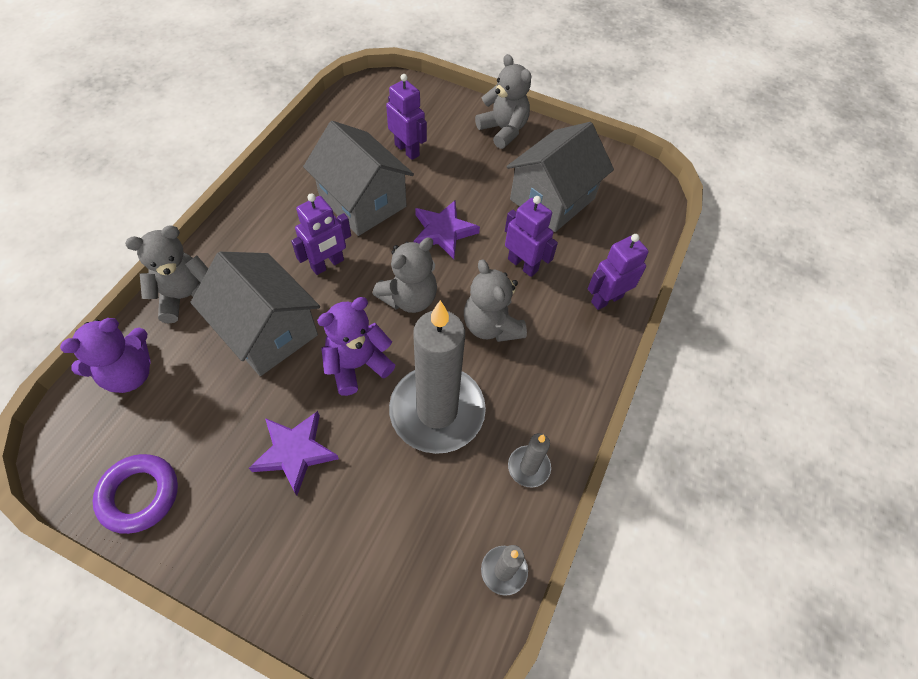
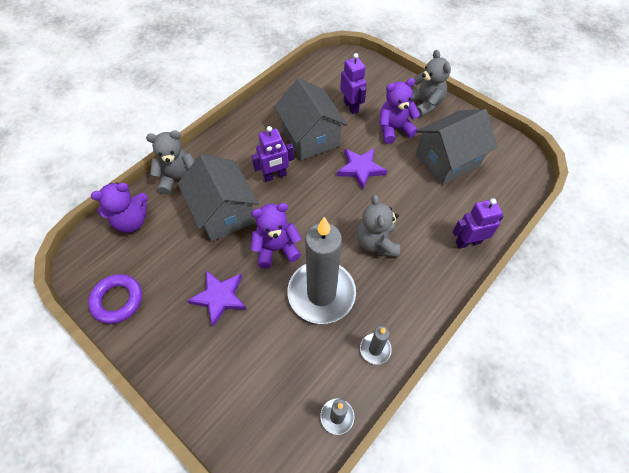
camera: 20 degrees right, 0 degrees up
grey teddy bear [372,237,437,313] -> none
purple robot [505,196,558,277] -> none
none -> purple teddy bear [379,78,420,144]

